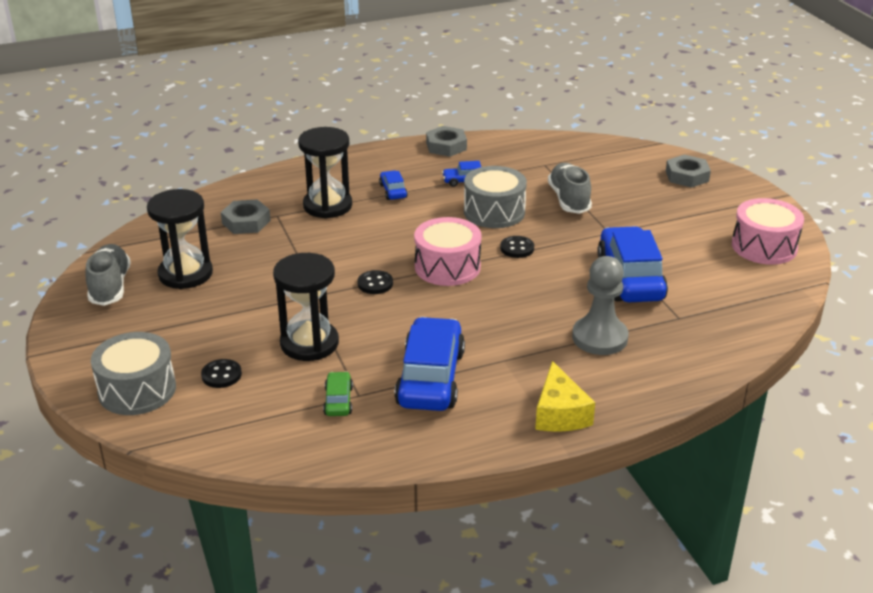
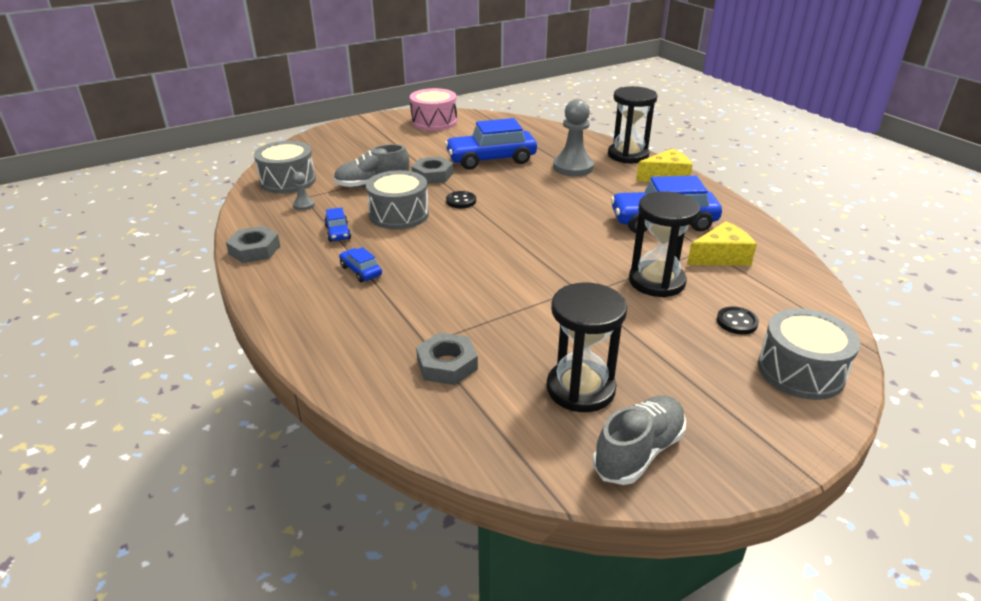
camera: 100 degrees left, 0 degrees up
grey shoe [86,244,131,306] -> grey shoe turned 150 degrees clockwise [593,395,686,485]
black hourglass [298,127,352,219] -> black hourglass moved to [608,86,657,163]
green car [323,371,353,416] -> yellow cheese [687,221,757,266]
black button [357,270,393,294] -> none
blue car [379,171,408,200] -> blue car turned 75 degrees clockwise [339,247,382,282]
pink drum [414,217,481,286] -> none
grey nut [666,154,711,188] -> grey nut moved to [411,157,453,184]
none -> grey drum [254,141,316,194]
none -> grey pawn [293,172,315,210]

